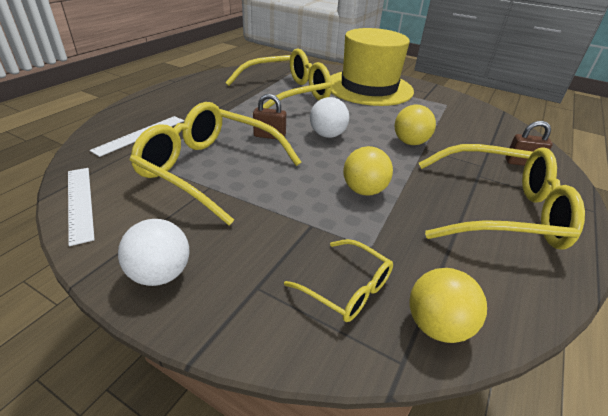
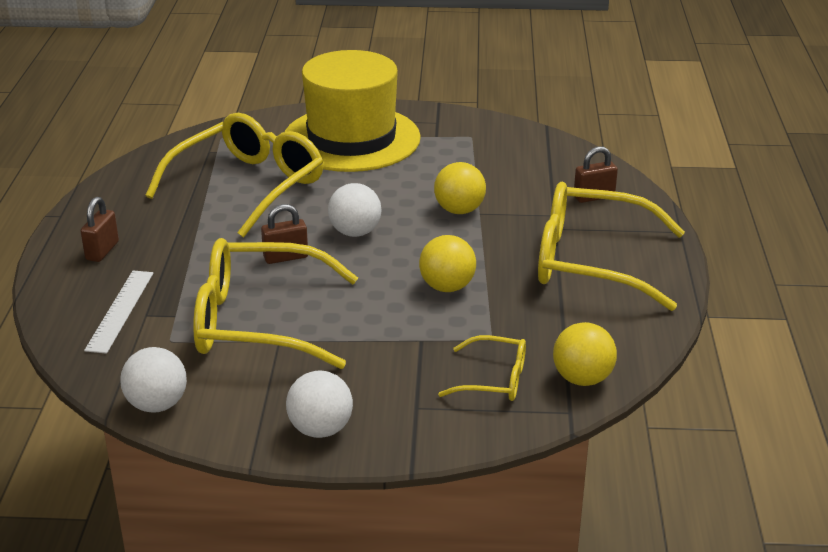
camera: 25 degrees left, 5 degrees down
white ruler [68,168,95,246] -> white ball [120,347,187,412]
yellow glasses [419,144,585,250] -> yellow glasses turned 150 degrees counterclockwise [538,182,685,311]
none -> brown padlock [81,197,119,262]

